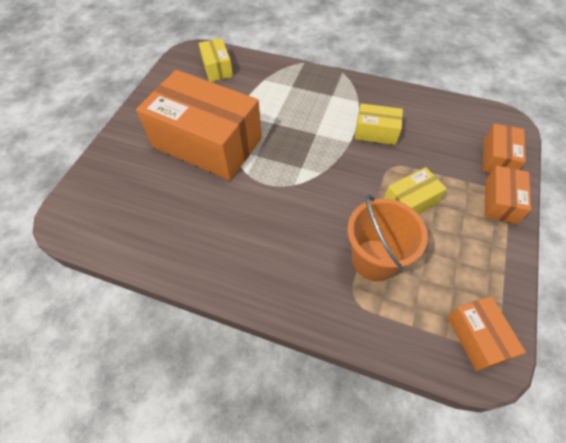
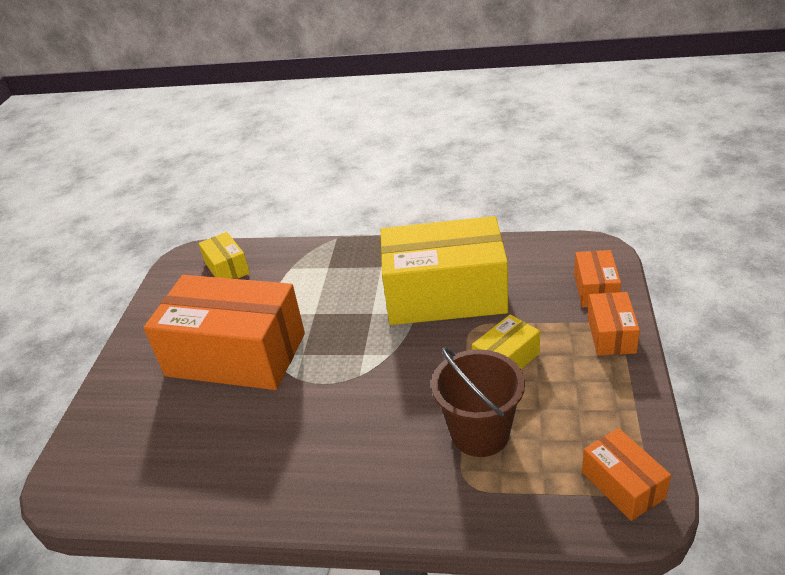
camera: 10 degrees left, 20 degrees down
orange bucket [348,195,428,281] -> brown bucket [431,347,525,457]
yellow box [355,103,403,145] -> yellow box [381,216,508,325], size x2.23

